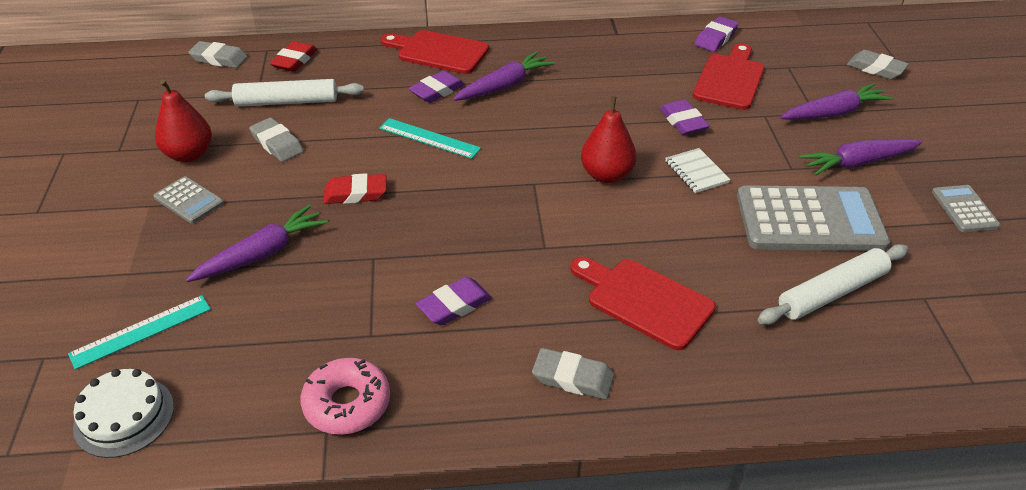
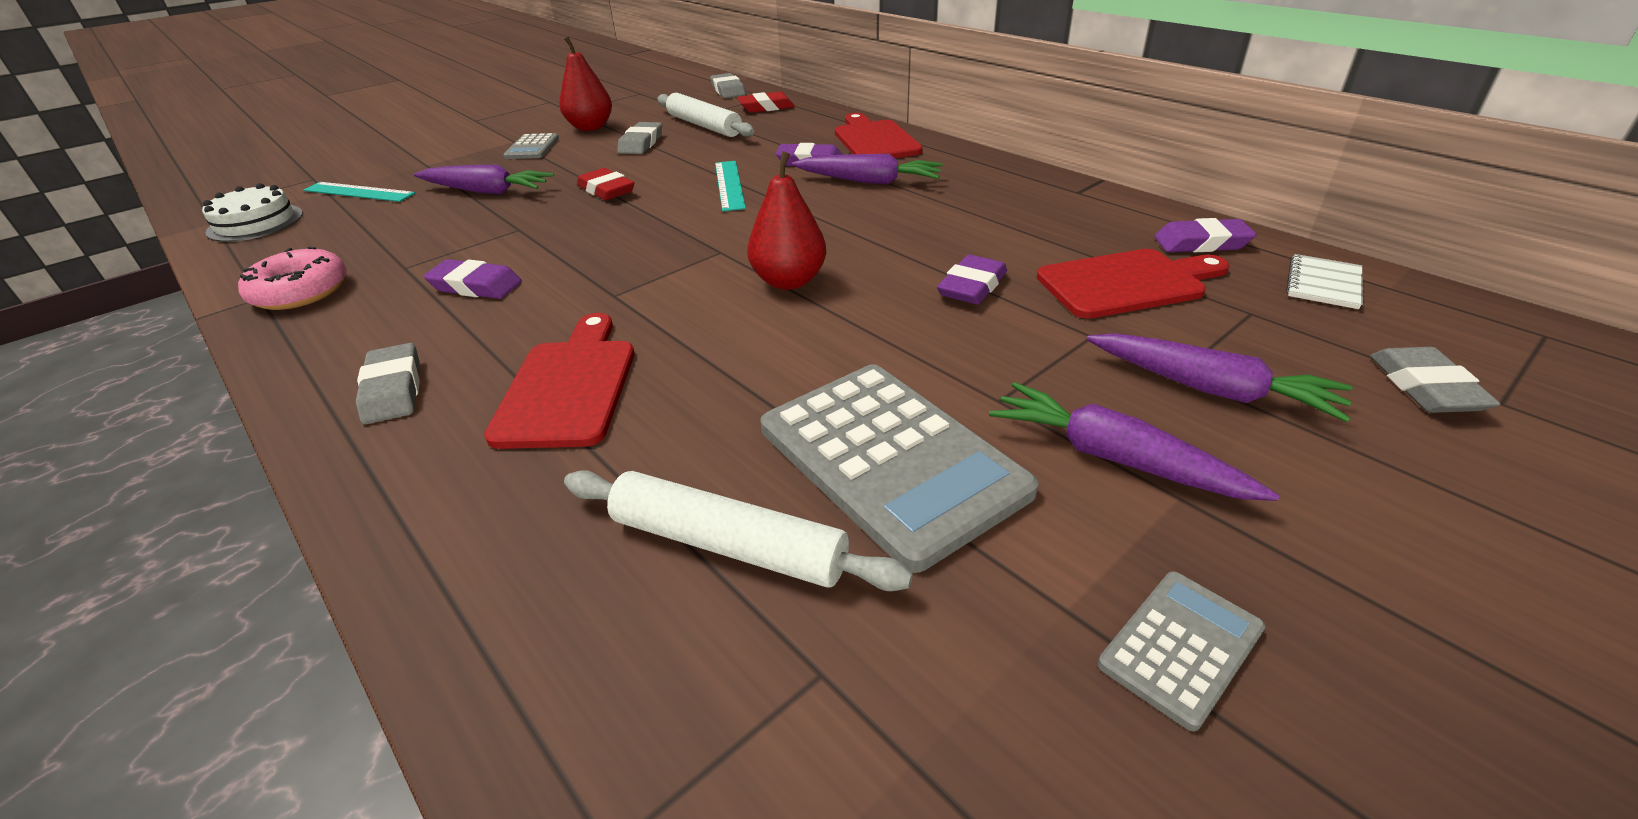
camera: 55 degrees right, 5 degrees down
white notebook [665,148,731,193] -> white notebook moved to [1286,254,1363,309]

